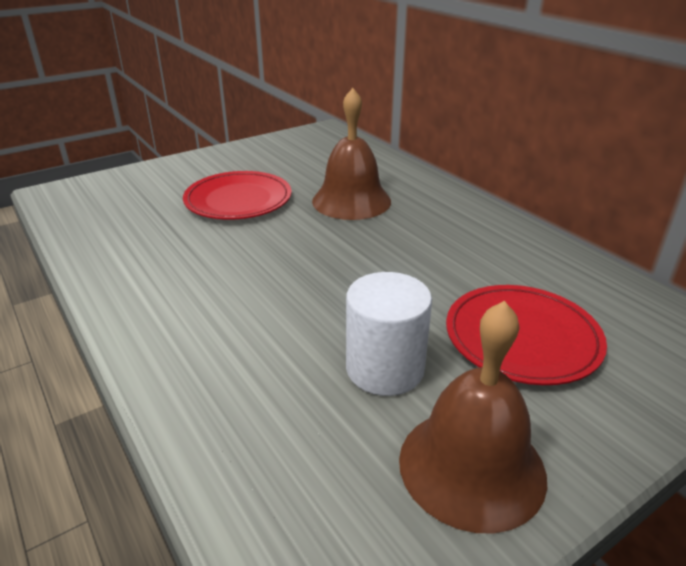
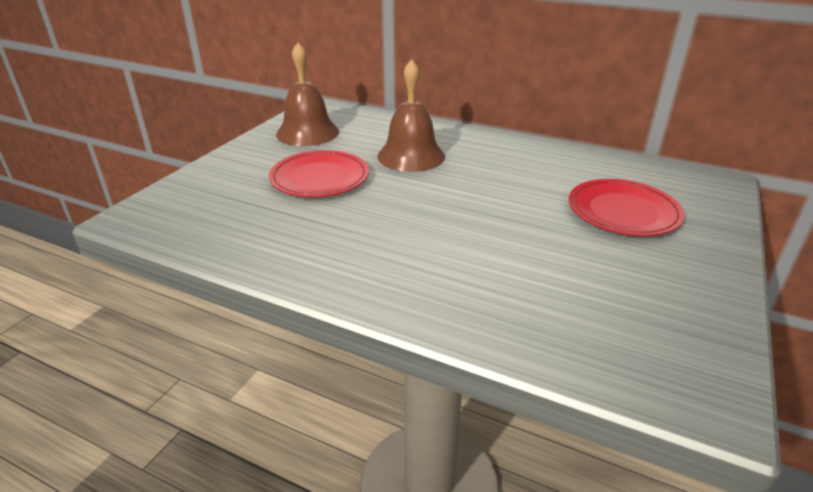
camera: 30 degrees left, 0 degrees up
white cylinder [346,272,432,396] -> none
brown bell [399,301,547,533] -> brown bell moved to [276,42,339,146]

